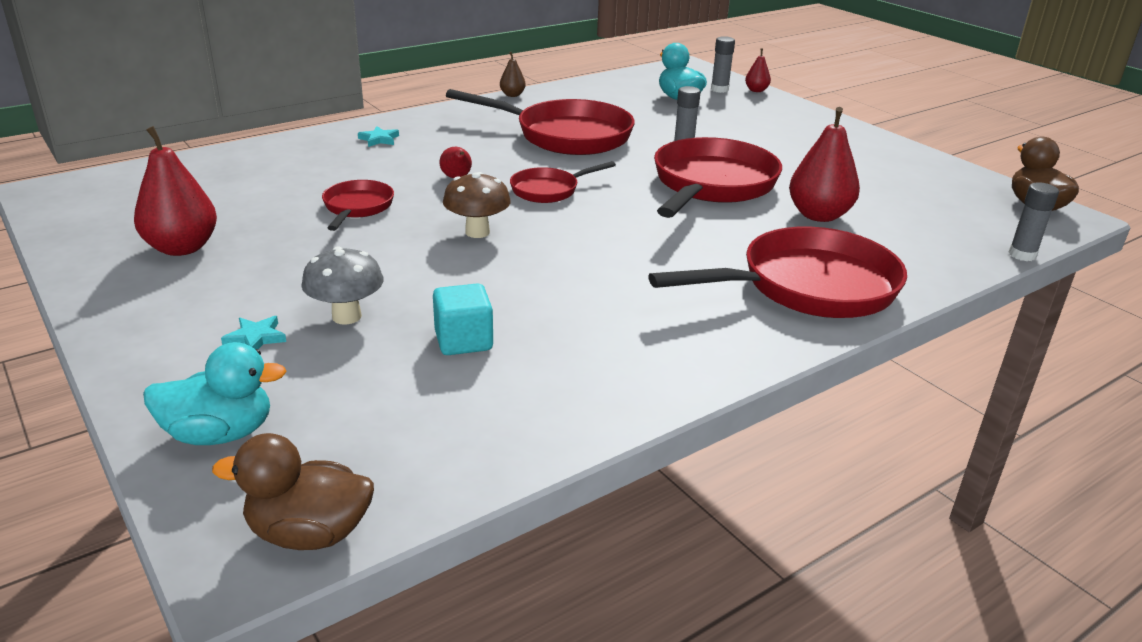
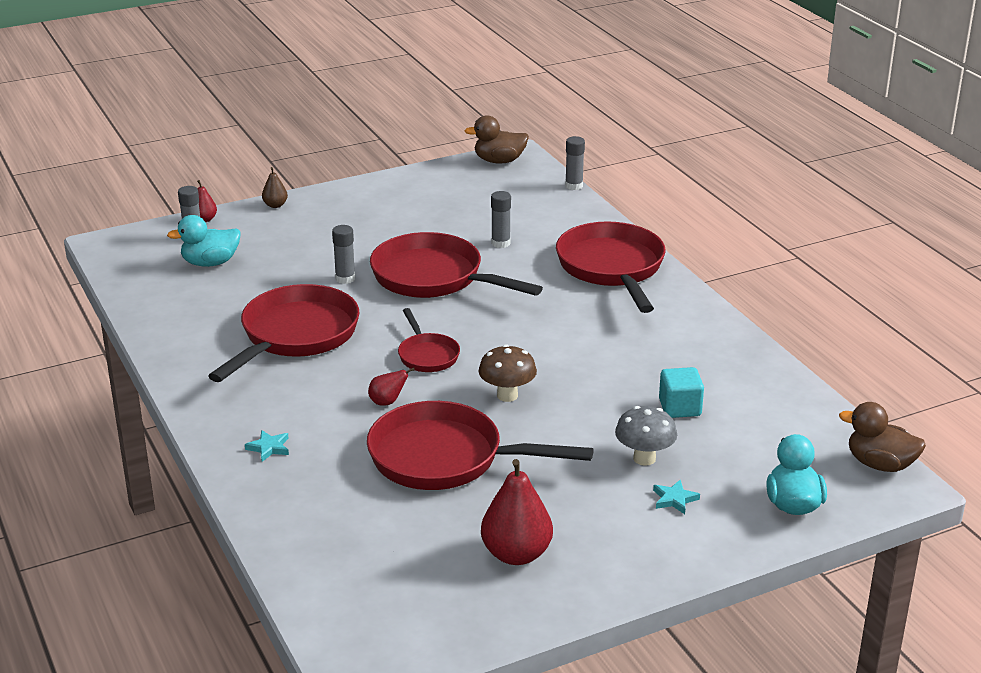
camera: 80 degrees left, 0 degrees up
brown duck [212,433,374,550] -> brown duck turned 105 degrees clockwise [839,402,926,472]
red pan [322,180,394,231] -> red pan [367,401,594,490], size x1.94
brown pear [500,52,526,97] -> brown pear moved to [262,167,288,208]
red pear [789,107,860,222] -> grey glue stick [491,191,511,248]

